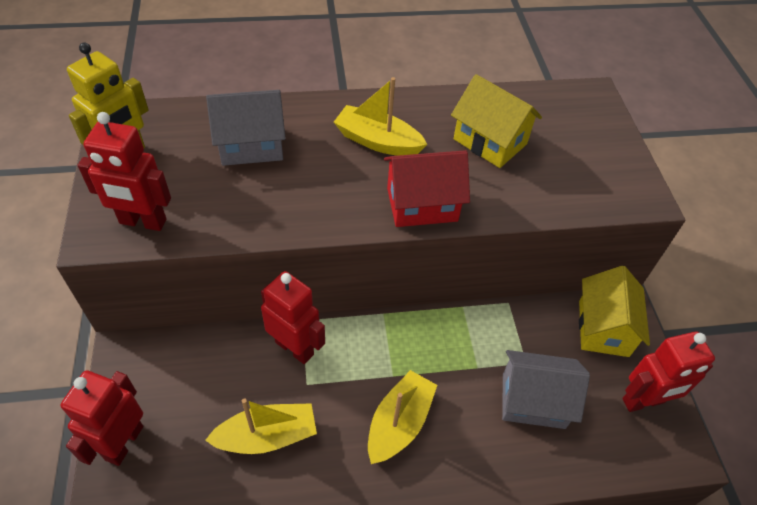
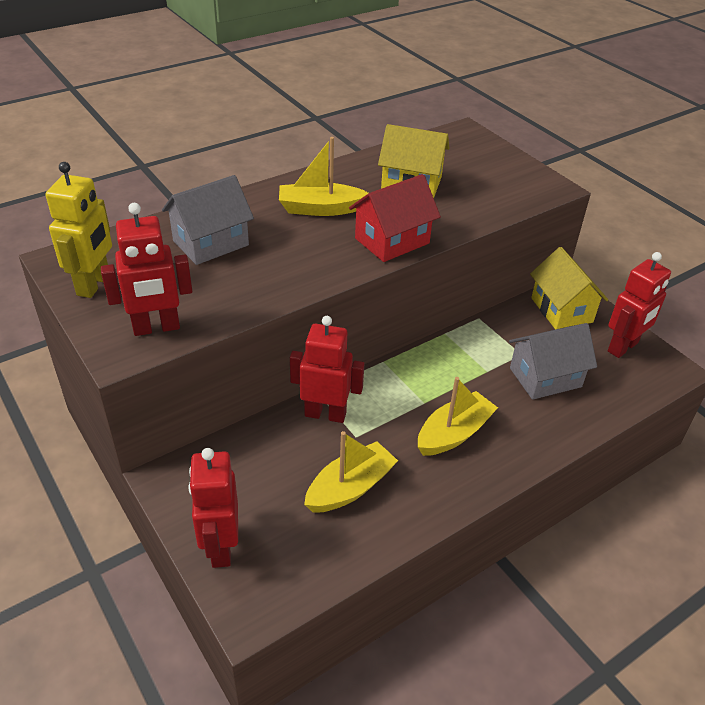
camera: 25 degrees left, 10 degrees down
yellow boat [368,370,437,464] -> yellow boat turned 45 degrees clockwise [418,377,498,456]

